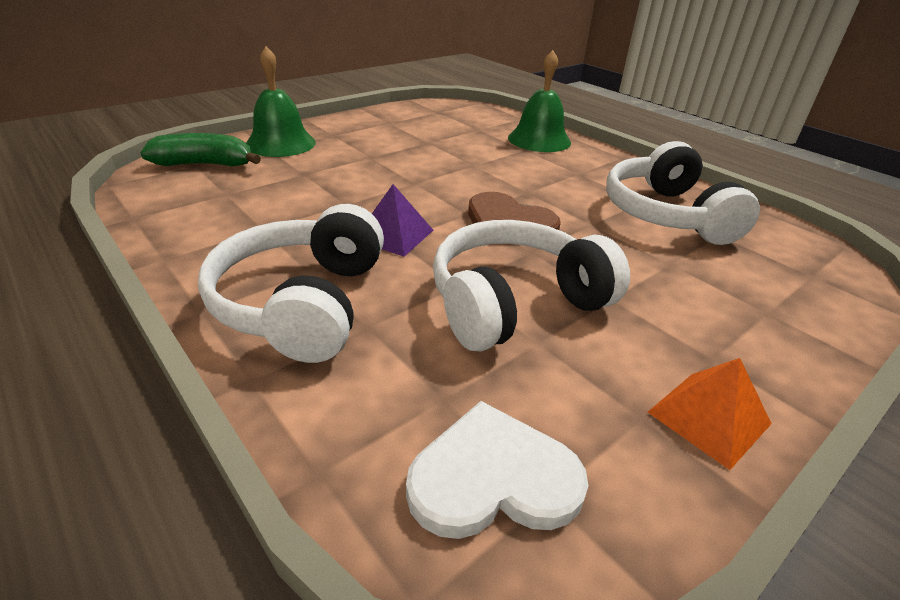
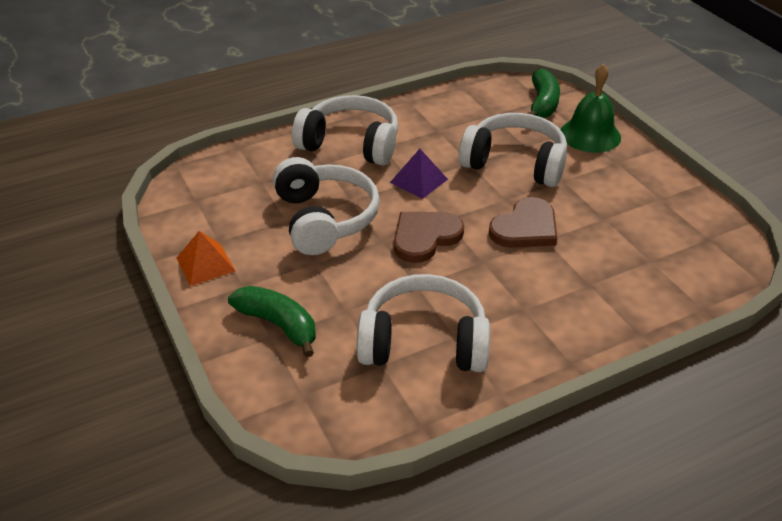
camera: 105 degrees right, 5 degrees up
white heart [406,401,589,539] -> none
green bell [508,50,571,152] -> none
none -> green banana [228,286,316,357]
none -> white headphones [459,113,567,187]
none -> brown heart [489,197,557,248]

